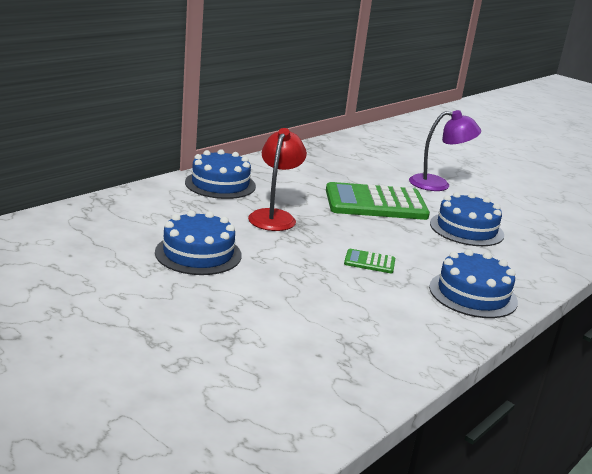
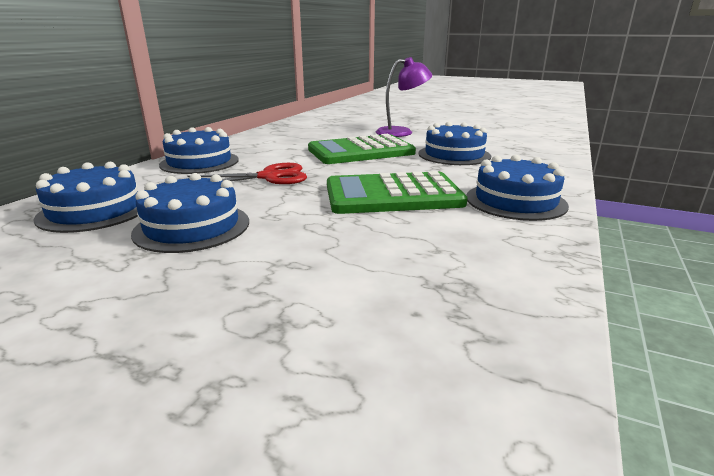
camera: 15 degrees left, 0 degrees up
red lamp [248,128,307,231] -> red scissors [188,163,307,184]
green calculator [344,249,395,273] -> green calculator [327,171,468,214], size x2.33
none -> blue cake [33,162,138,233]

